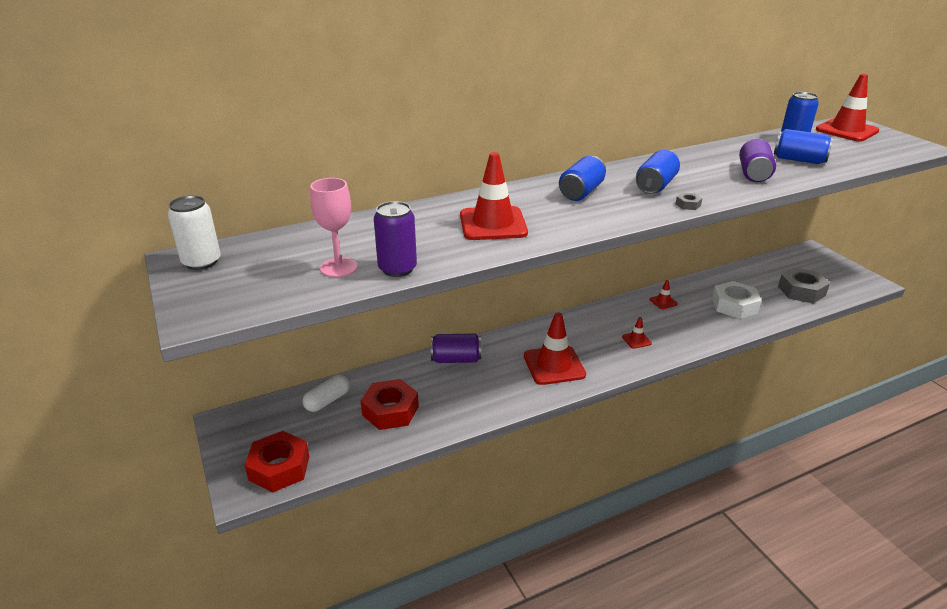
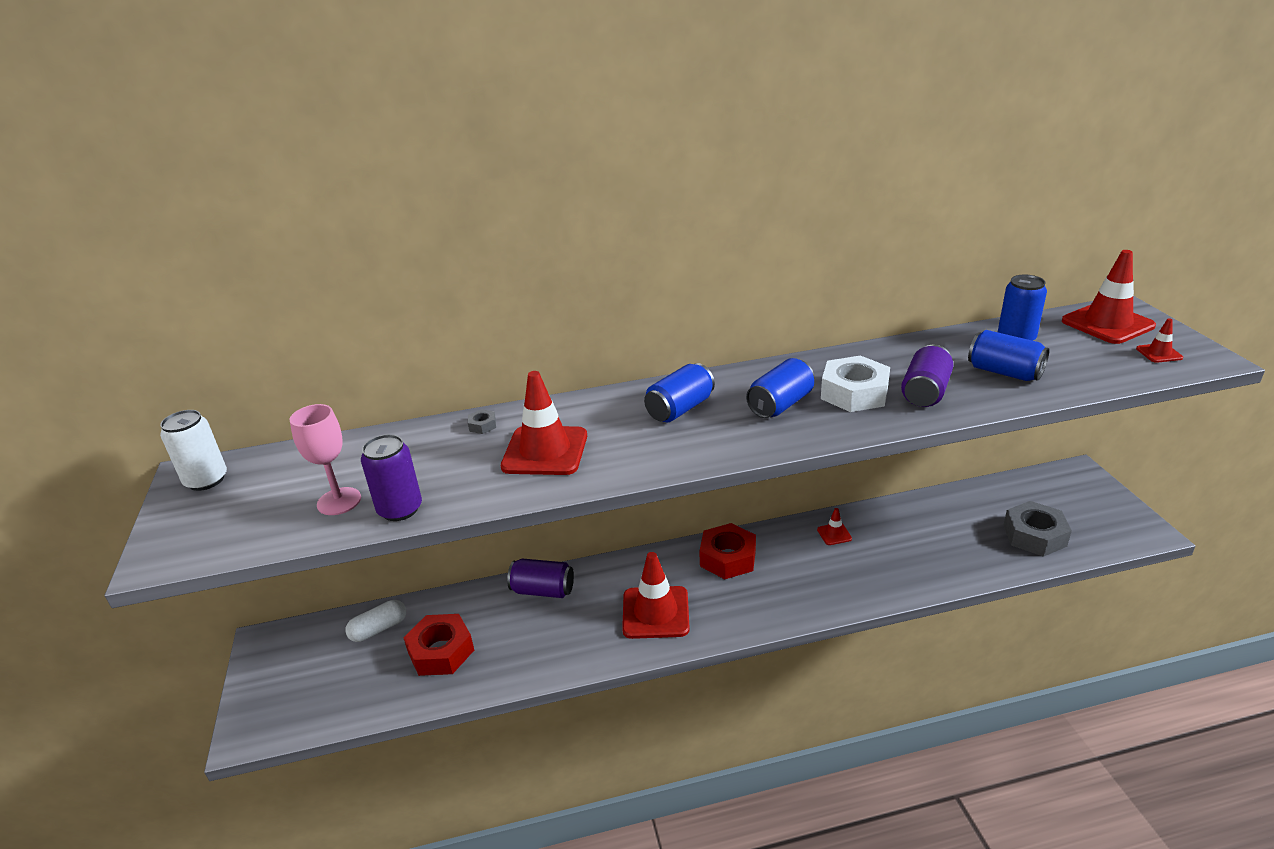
camera: 15 degrees right, 0 degrees up
red nut [245,431,309,492] -> red nut moved to [699,523,756,579]
red traffic cone [622,317,652,349] -> red traffic cone moved to [1136,318,1183,363]
grey nut [675,193,702,210] -> grey nut moved to [468,409,496,434]
white nut [712,281,762,319] -> white nut moved to [821,355,890,412]

